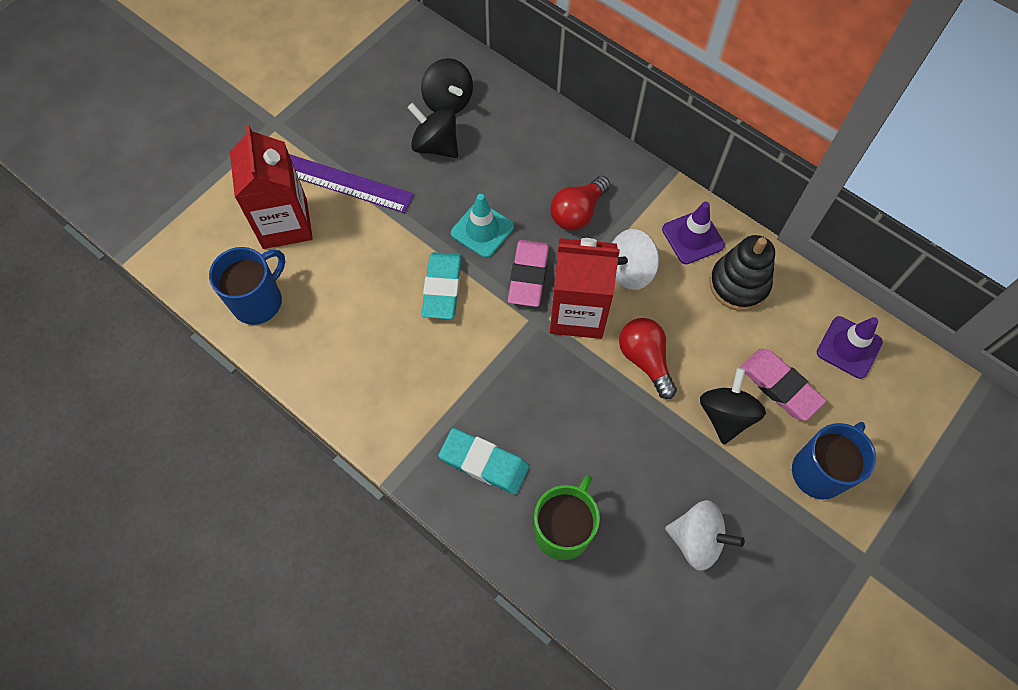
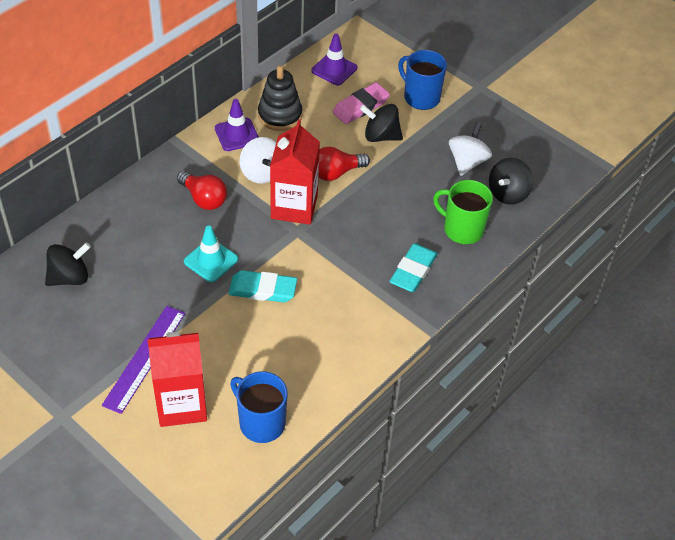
camera: 90 degrees left, 15 degrees down
black spinning top [407,103,458,158] -> black spinning top moved to [489,158,533,205]
pink eraser [508,240,549,307] -> none

